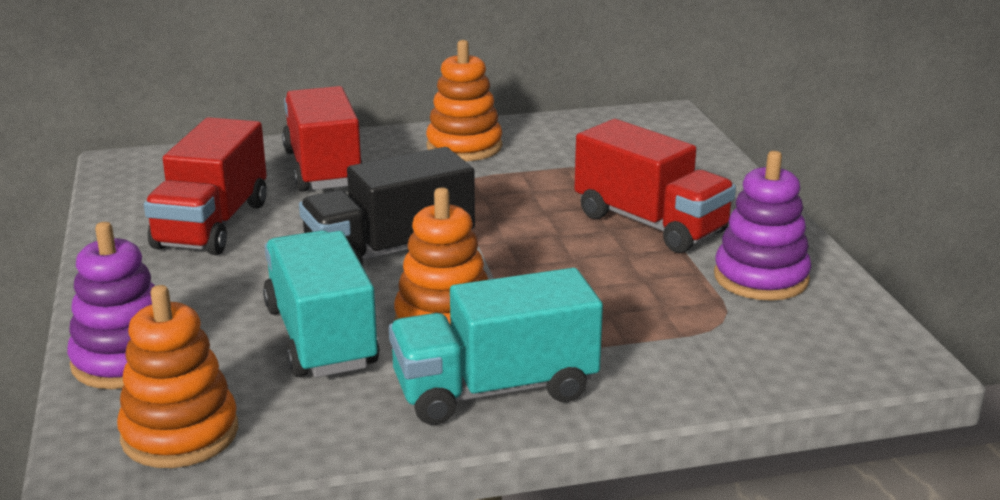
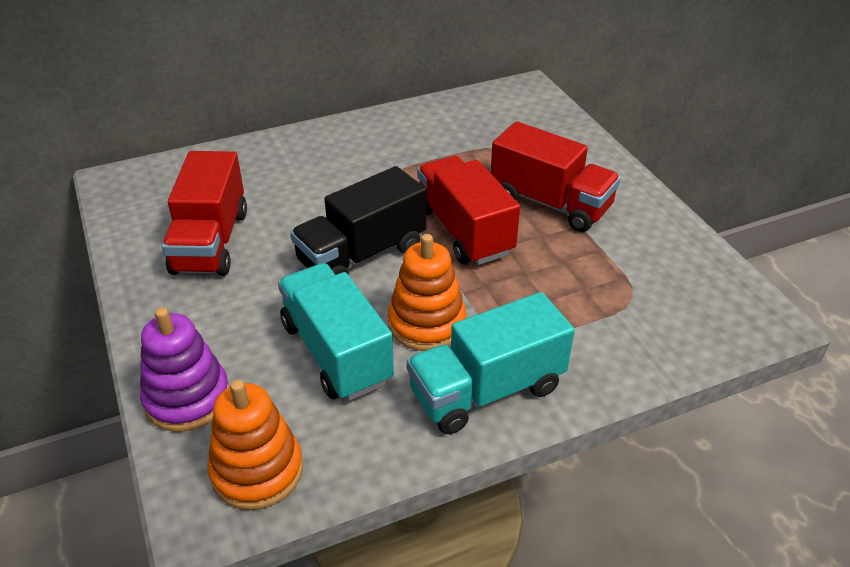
camera: 10 degrees left, 15 degrees up
red truck [282,86,363,192] -> red truck moved to [417,156,520,265]
orange stacking toy [426,40,502,161] -> none
purple stacking toy [714,151,811,301] -> none

